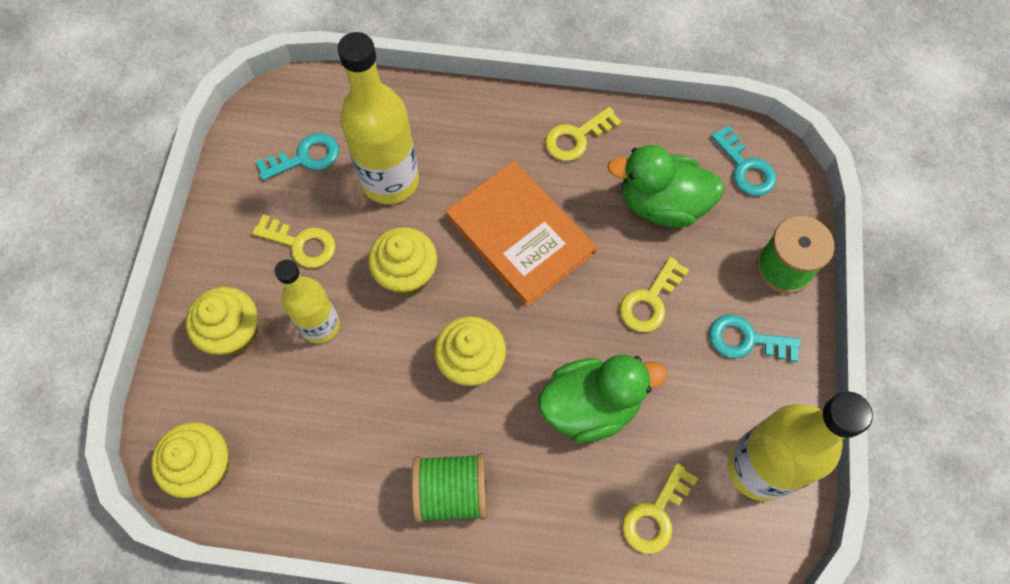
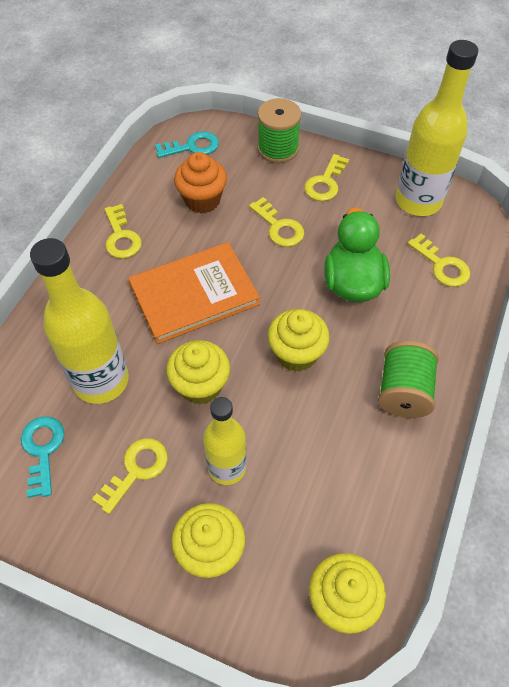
camera: 75 degrees left, 10 degrees down
green duck [607,145,725,227] -> orange cupcake [174,152,227,213]
turquoise key [709,314,801,362] -> yellow key [304,154,349,201]

